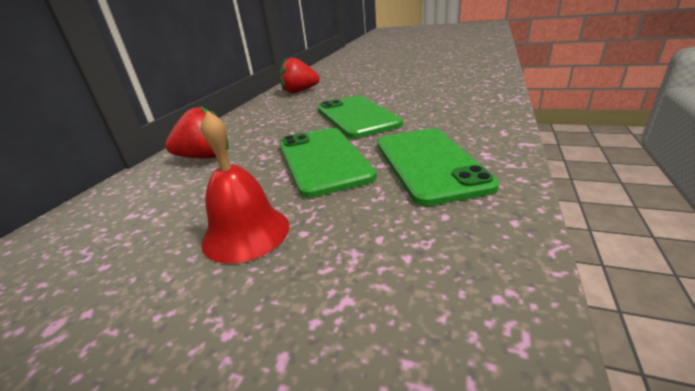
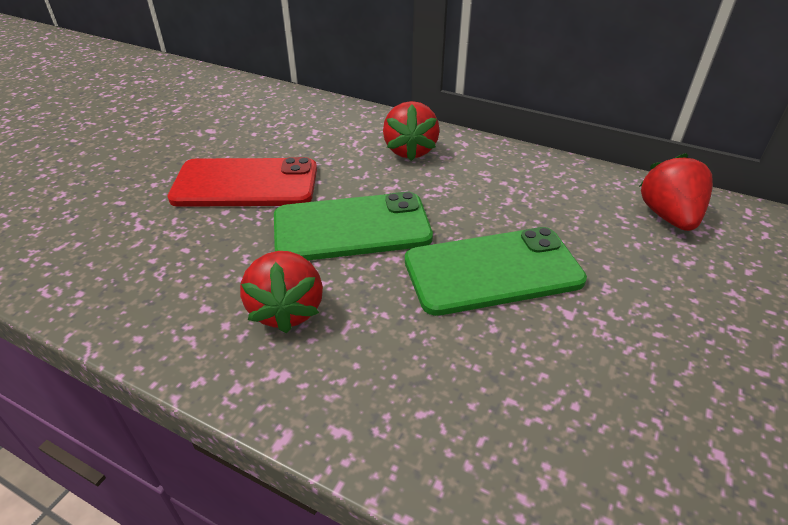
camera: 95 degrees right, 10 degrees up
red bell [201,111,289,264] -> red phone [168,157,317,207]
green phone [377,129,499,206] -> red strawberry [240,251,323,333]

